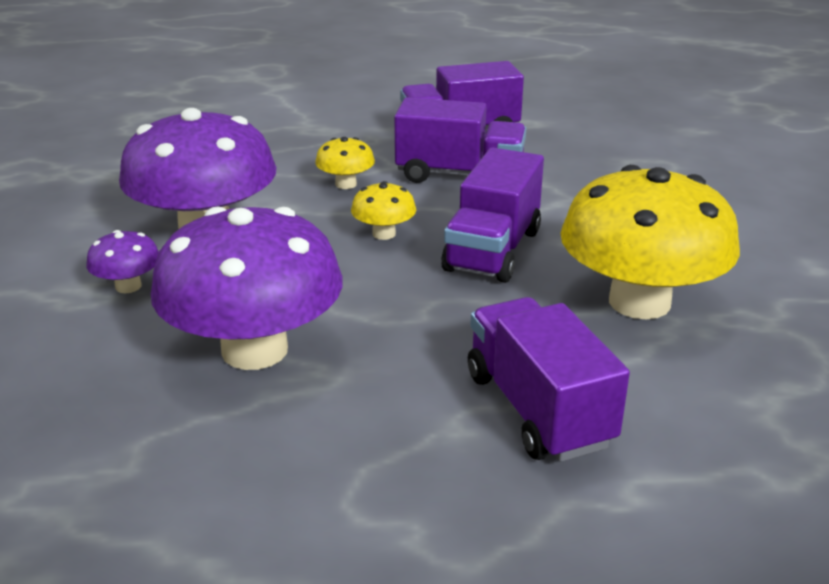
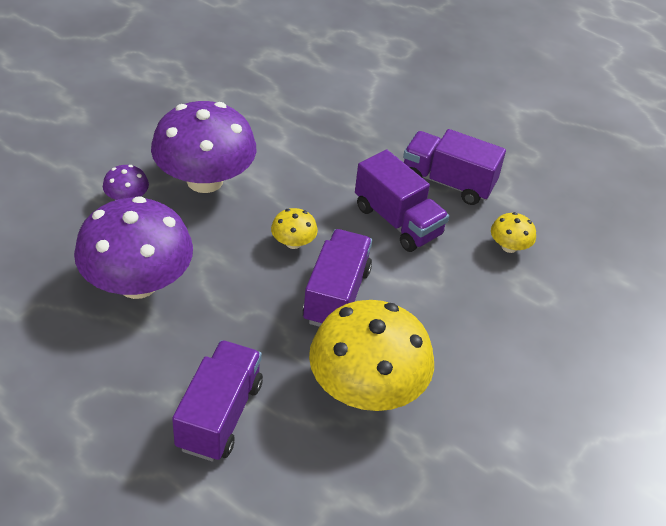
camera: 35 degrees right, 15 degrees up
yellow mushroom [315,137,375,189] -> yellow mushroom moved to [491,212,536,253]
purple truck [441,148,544,283] -> purple truck turned 135 degrees clockwise [302,229,372,327]

